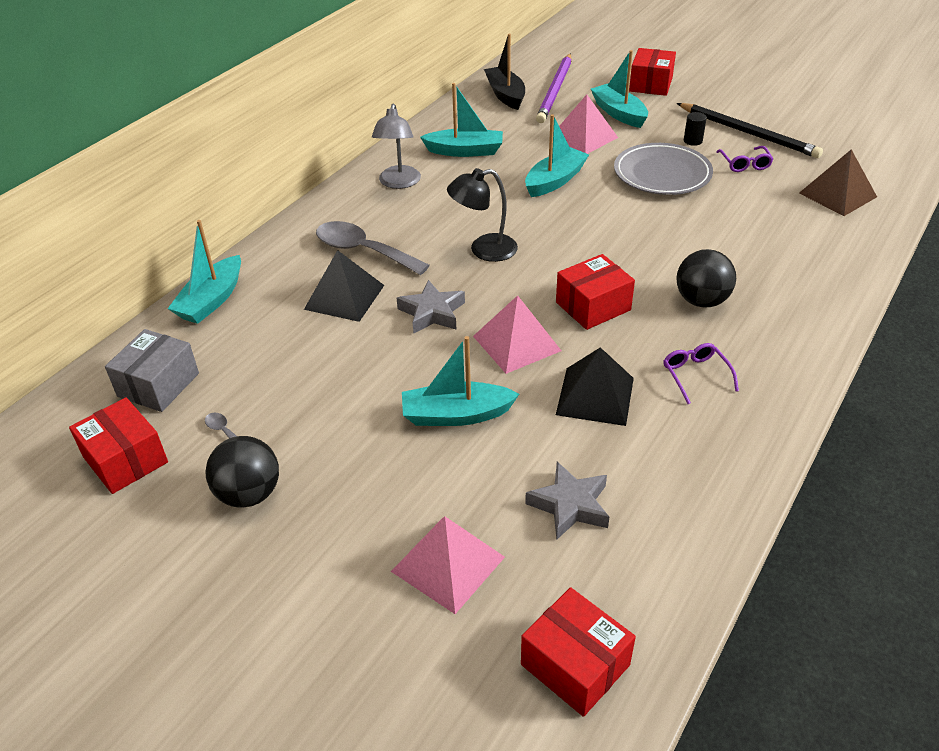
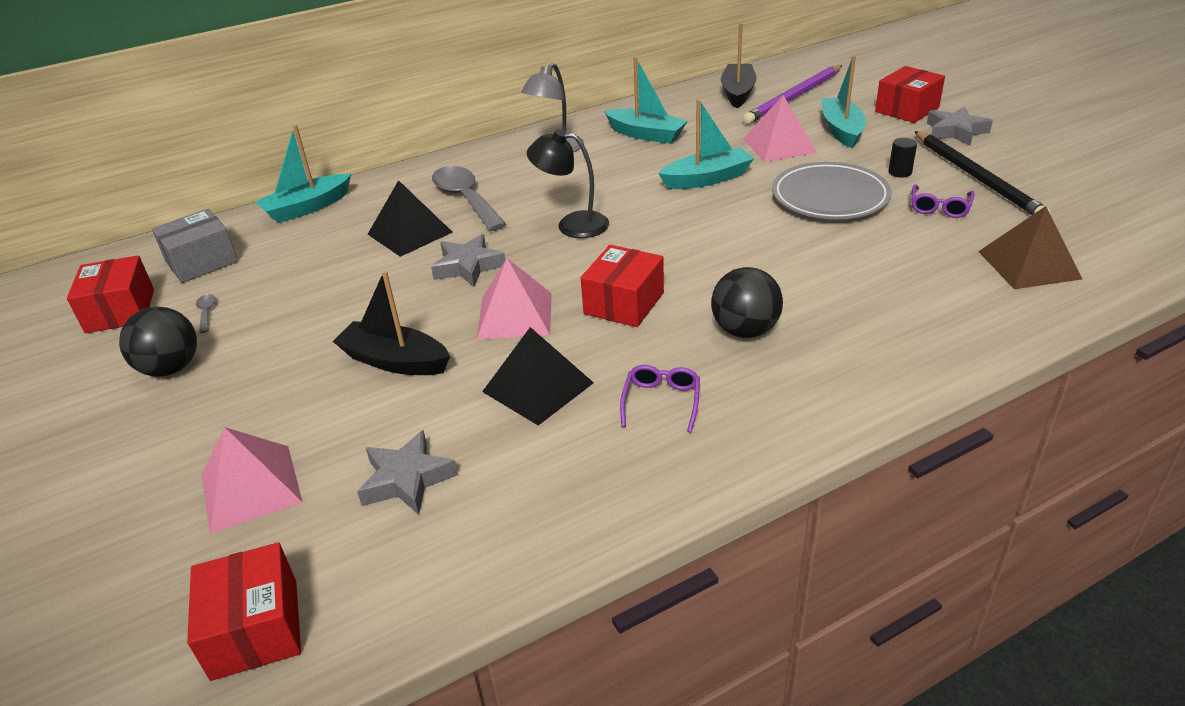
camera: 30 degrees right, 5 degrees down
turquoise boat [402,336,519,426] -> black boat [333,271,450,375]
red box [556,254,635,330] -> red box turned 60 degrees counterclockwise [581,245,664,327]
none -> grey star [927,107,993,146]

